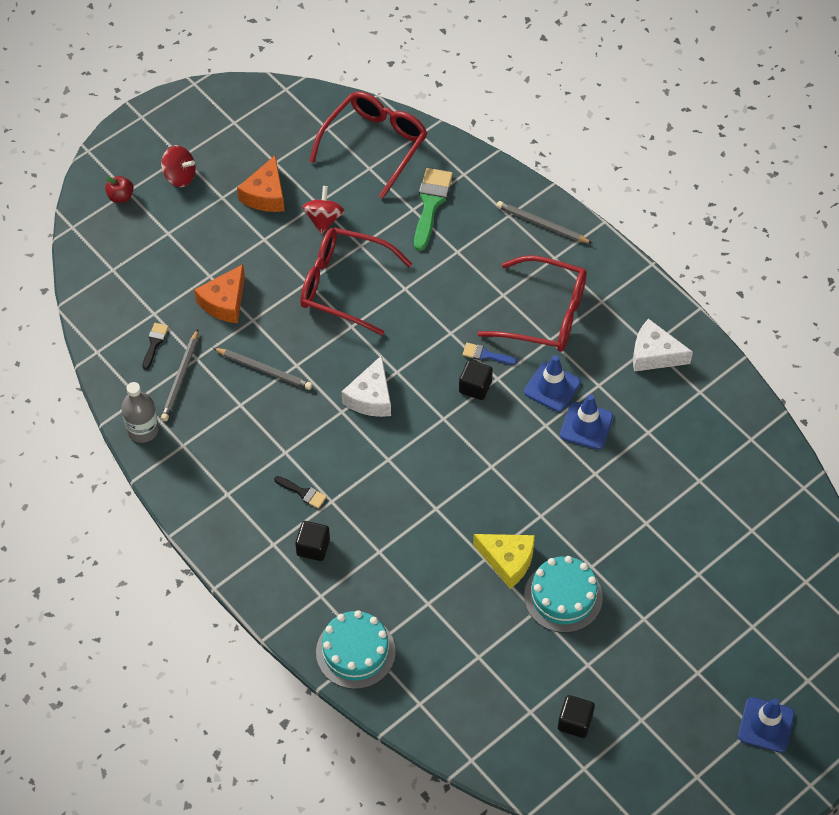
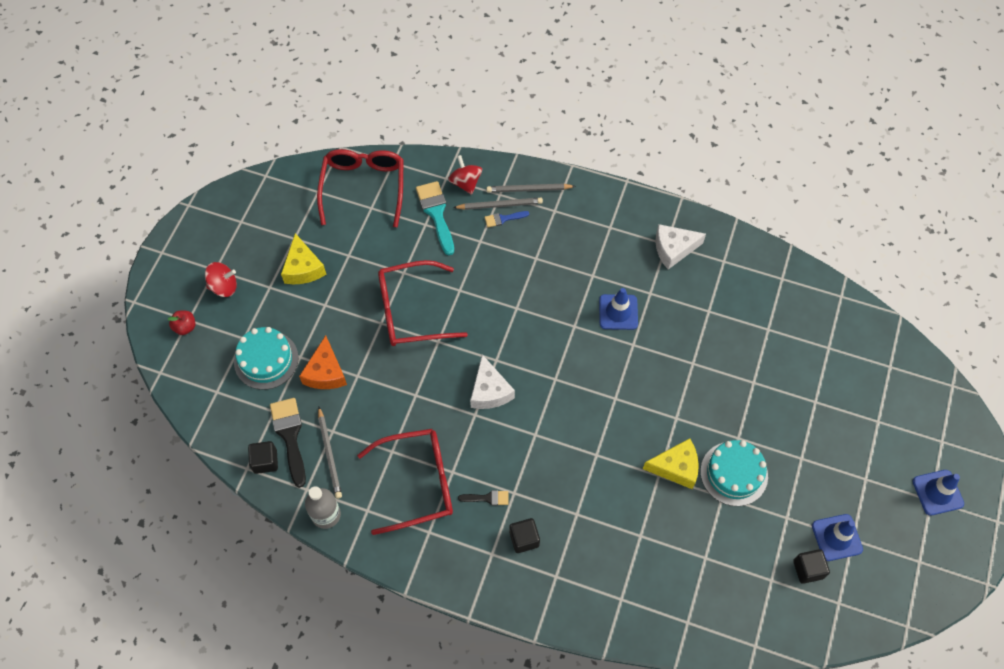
camera: 30 degrees left, 5 degrees up
black brush [142,323,169,370] -> black brush [270,398,306,488], size x1.90
grey pencil [213,348,312,390] -> grey pencil moved to [453,198,543,210]
orange cheese [237,155,284,212] -> yellow cheese [281,233,326,284]
red spinning top [302,186,345,234] -> red spinning top moved to [448,155,482,195]
turquoise cake [316,610,396,689] -> turquoise cake moved to [234,327,299,390]
green brush [414,168,453,251] -> turquoise brush [416,181,454,255]
black cube [459,360,493,400] -> black cube moved to [248,441,278,474]
blue brush [463,343,517,365] -> blue brush moved to [485,211,529,227]
red glasses [477,255,587,352] -> red glasses moved to [357,429,453,535]
blue traffic cone [560,394,613,449] -> blue traffic cone moved to [812,514,863,561]

